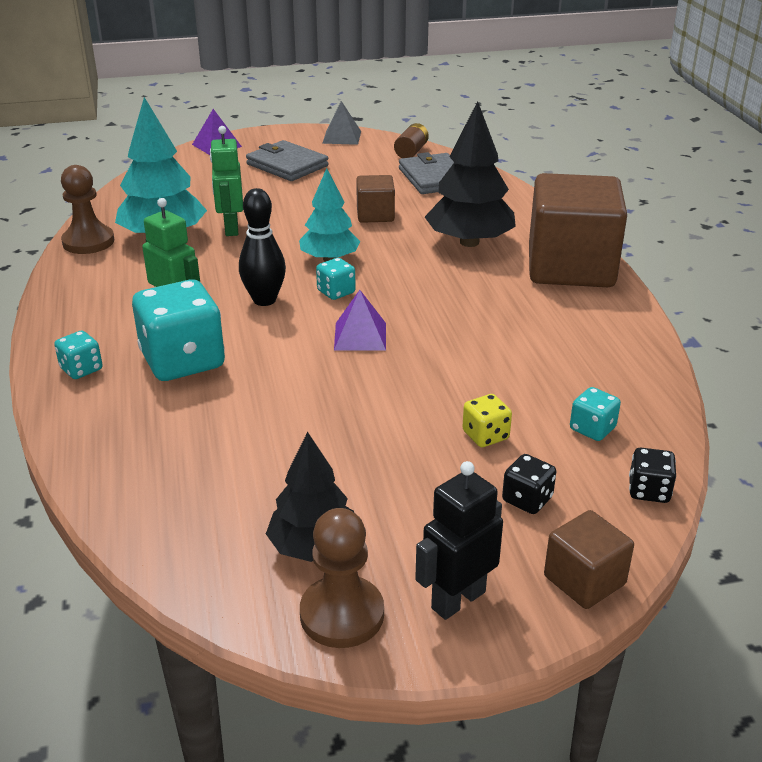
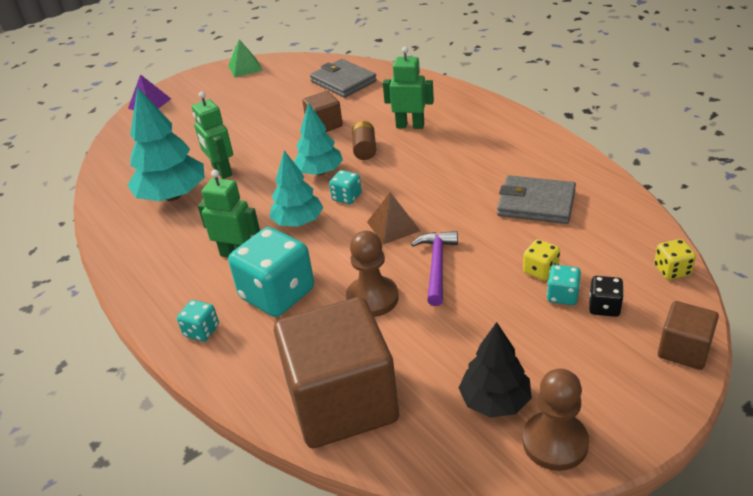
camera: 20 degrees left, 5 degrees up
brown pawn [61,165,114,254] -> brown pawn moved to [346,231,399,317]
black bowling pin [239,188,286,306] -> turquoise tree [269,150,323,227]
grey wallet [246,140,329,181] -> grey wallet moved to [497,175,576,224]
grey pyramid [322,101,361,145] -> green pyramid [228,39,263,78]
purple pyramid [334,290,386,351] -> brown pyramid [367,192,420,244]
brown battery [394,123,429,158] -> brown battery moved to [352,121,376,160]
black robot [415,461,503,620] -> none
black tree [425,101,516,247] -> green robot [383,47,434,129]
brown cube [529,173,627,287] -> brown cube moved to [274,297,399,448]
turquoise dice [570,387,621,441] -> turquoise dice moved to [547,265,581,305]
black dice [629,448,676,503] -> yellow dice [654,239,696,280]
none -> purple hammer [411,231,458,306]

